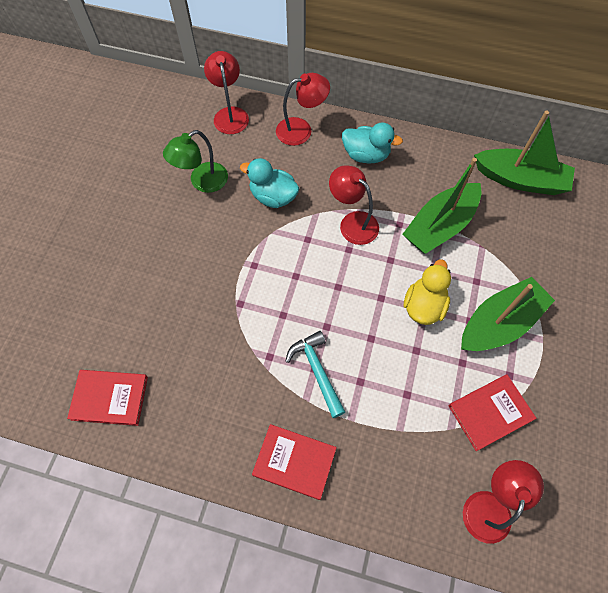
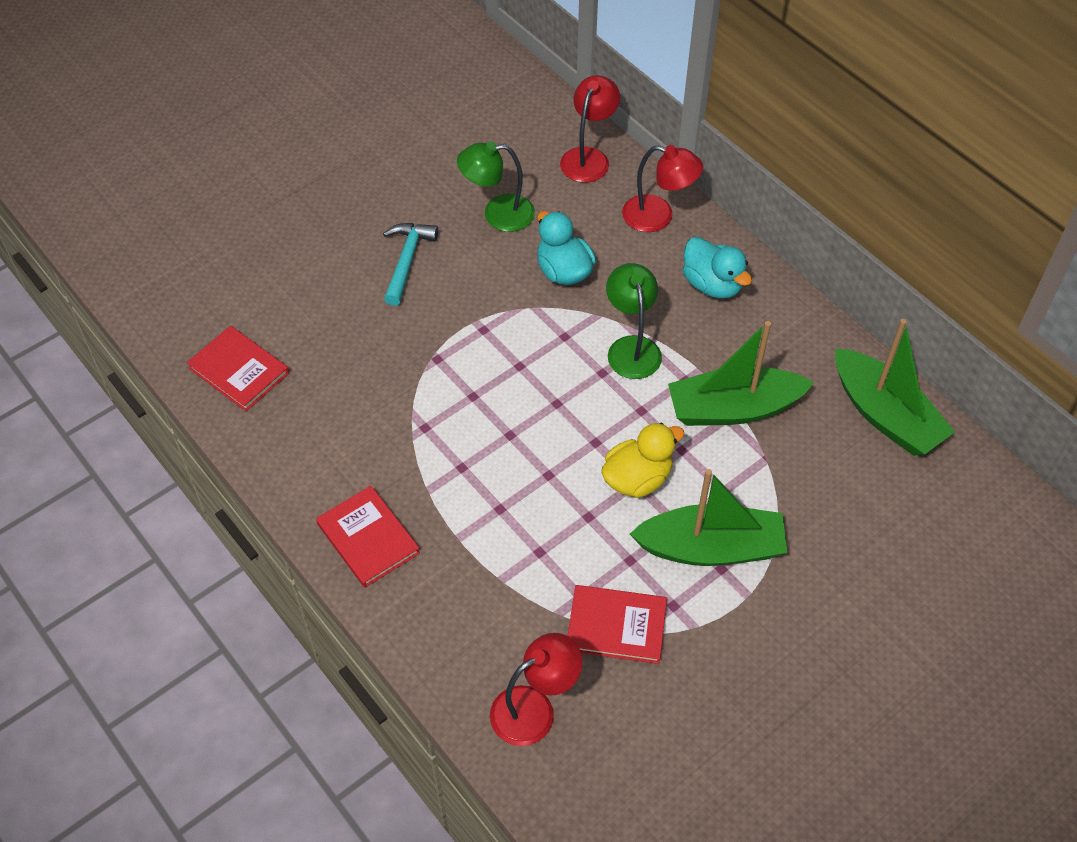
camera: 35 degrees right, 10 degrees down
turquoise hammer [286,331,345,418] -> turquoise hammer moved to [383,223,438,306]
red lamp [329,165,379,245] -> green lamp [606,263,662,379]

